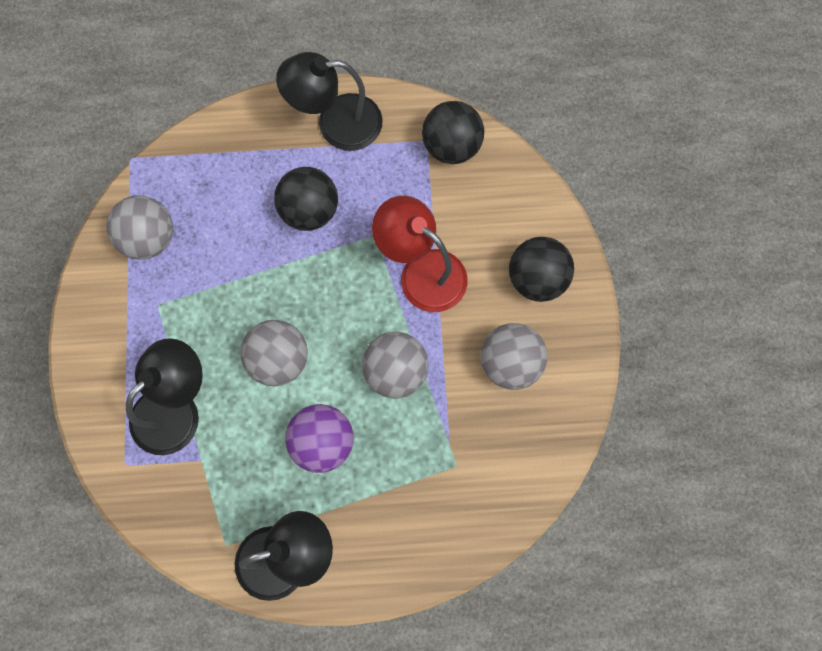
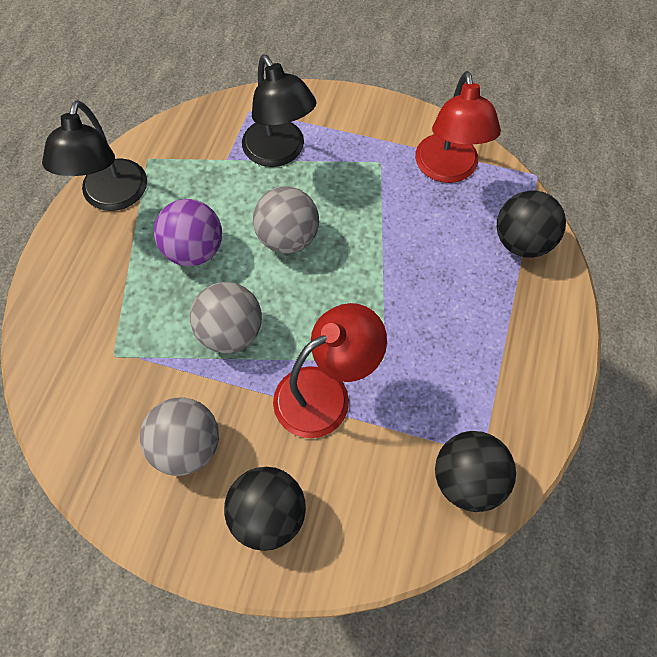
camera: 110 degrees right, 10 degrees down
grey ball [106,195,173,260] -> red lamp [415,71,501,183]
black ball [274,167,338,231] -> black ball moved to [497,191,566,258]
black lamp [276,52,383,151] -> none

